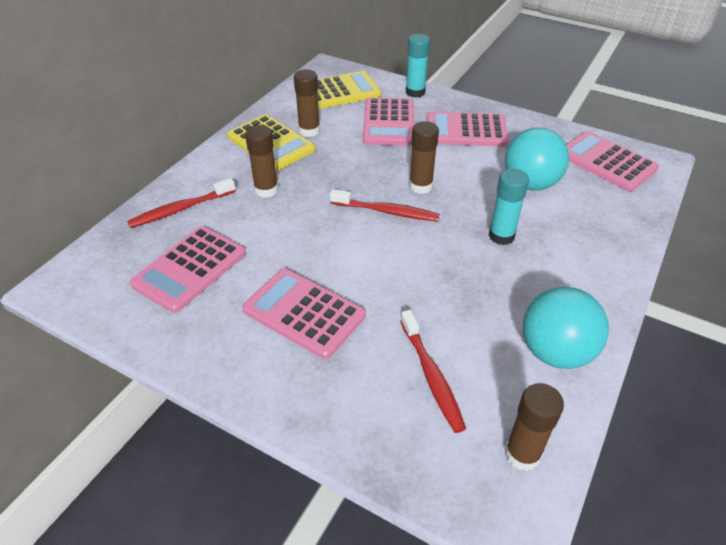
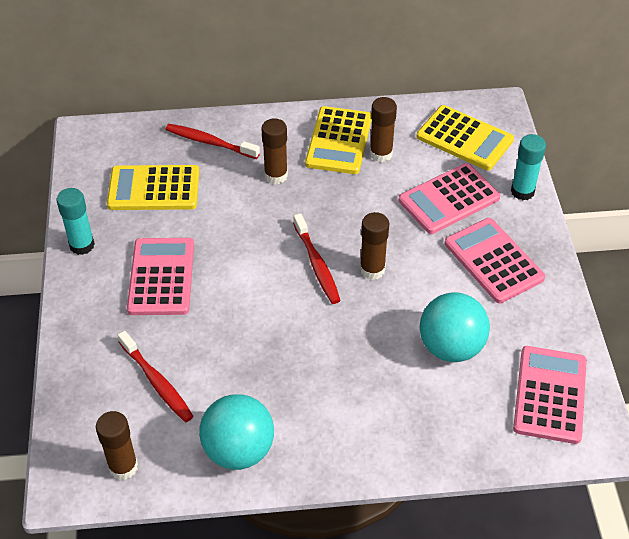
camera: 55 degrees right, 5 degrees up
pink calculator [130,226,246,313] -> yellow calculator [107,165,199,210]
red toothbrush [400,310,466,433] -> red toothbrush turned 75 degrees counterclockwise [117,331,194,422]
turquoise glue stick [489,169,529,245] -> turquoise glue stick moved to [57,188,95,255]

